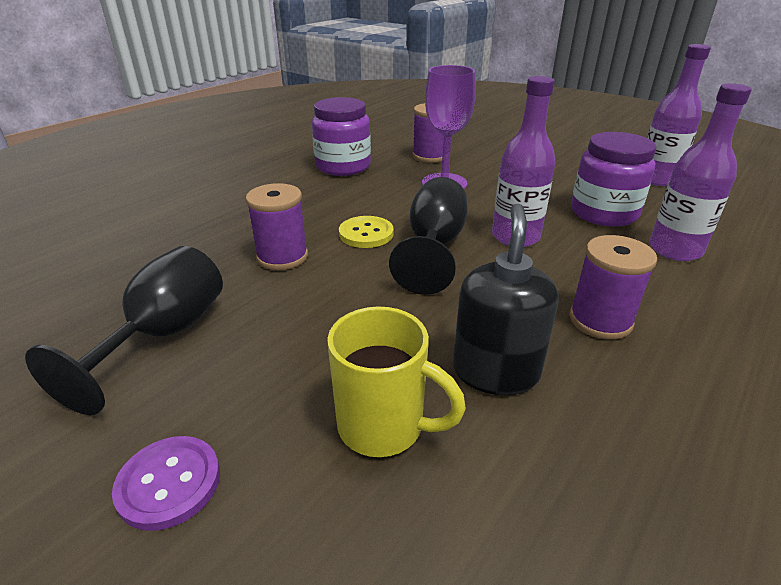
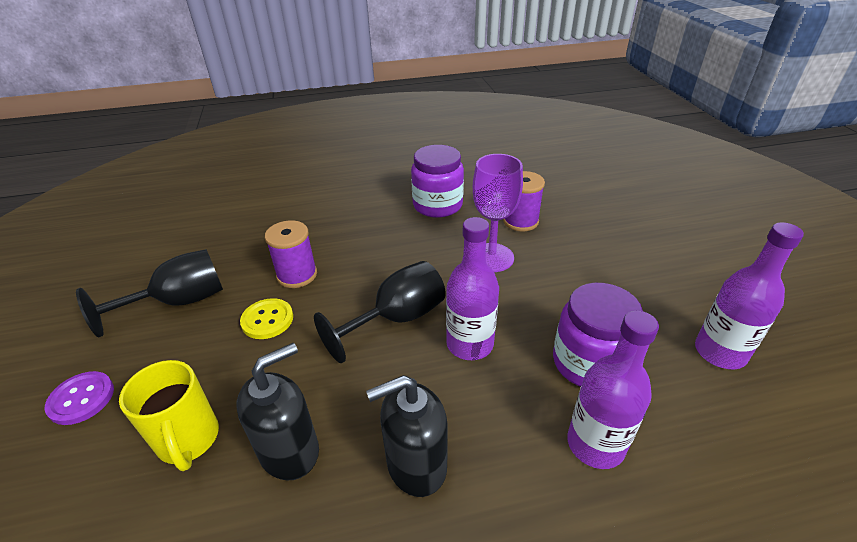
camera: 40 degrees right, 5 degrees up
yellow button [339,216,394,248] -> yellow button moved to [240,298,293,339]
purple spool [570,235,657,340] -> black soap dispenser [366,375,448,497]

